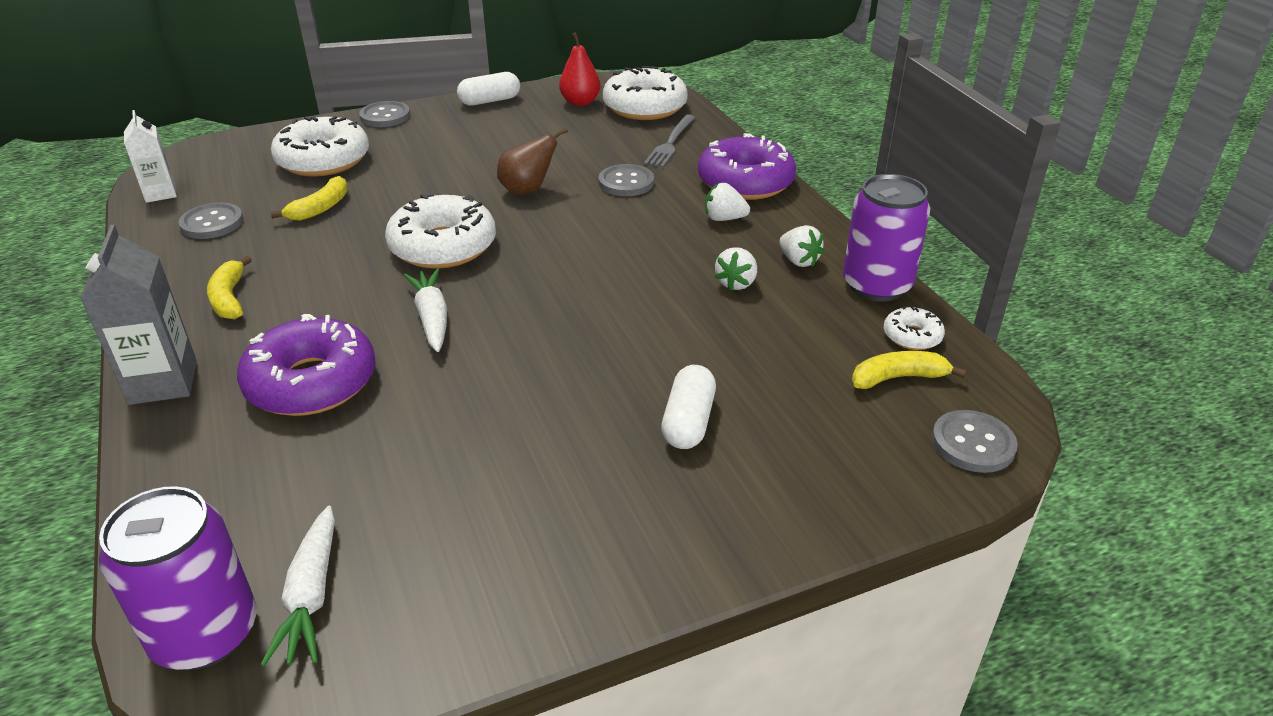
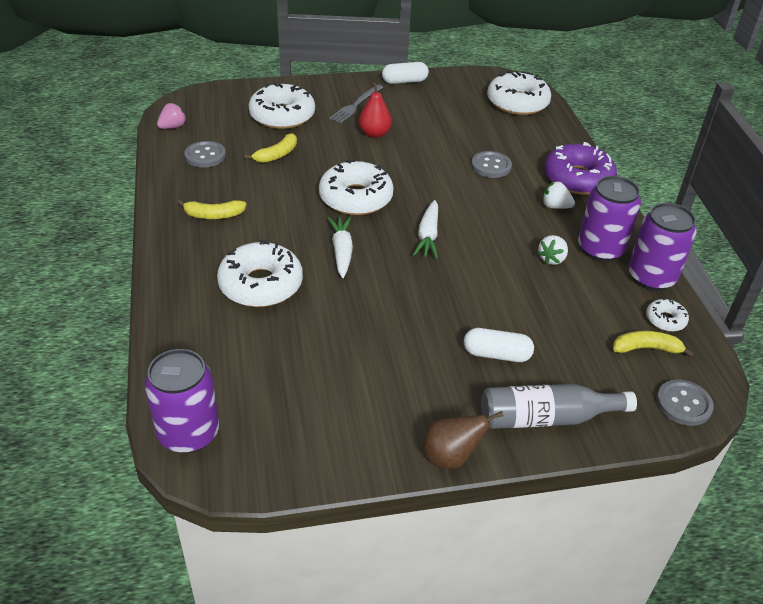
camera: 10 degrees right, 5 degrees up
grey carton [80,224,197,405] -> none
white carton [124,110,177,203] -> pink strawberry [157,103,187,129]
yellow banana [207,256,252,319] -> yellow banana turned 90 degrees counterclockwise [178,200,247,219]
purple donut [237,314,376,416] -> white donut [217,239,303,307]
white carrot [261,506,335,667] -> white carrot moved to [413,200,438,258]
grey button [359,101,410,127] -> none
brown pear [497,127,568,195] -> brown pear moved to [423,411,504,469]
red pear [559,32,601,106] -> red pear moved to [359,82,392,138]
grey fork [644,115,696,168] -> grey fork moved to [329,84,383,123]
white capsule [661,365,716,449] -> white capsule turned 75 degrees clockwise [464,328,534,362]
white strawberry [779,225,824,267] -> purple can [578,176,641,261]
none -> grey bottle [481,384,637,429]

